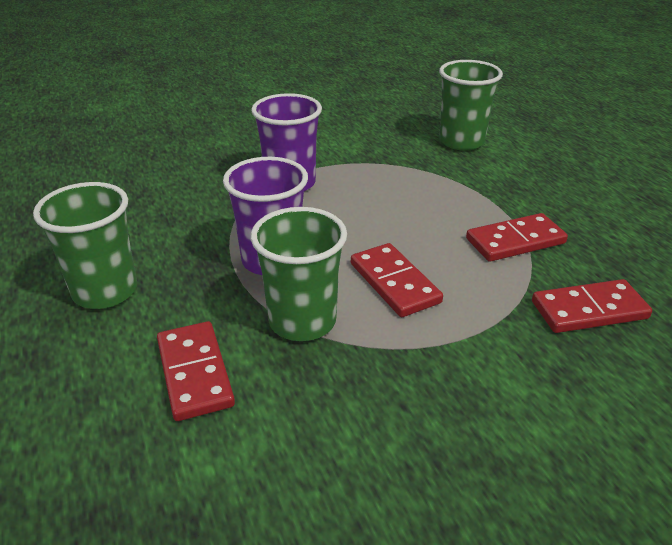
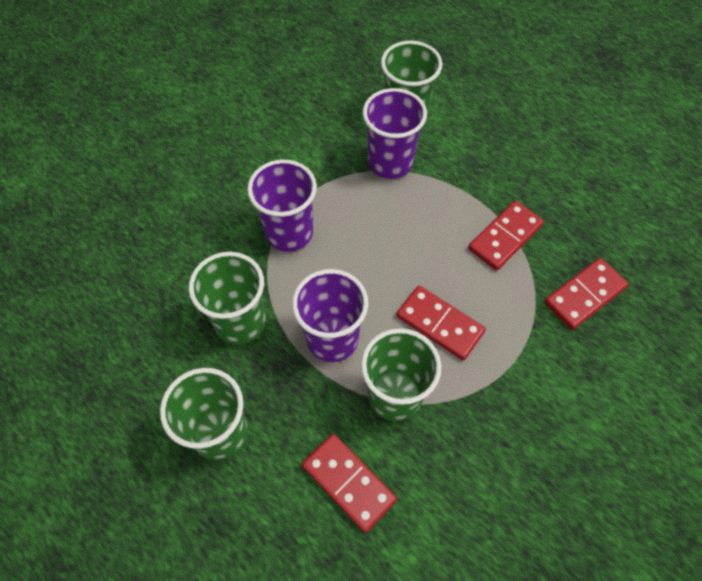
camera: 25 degrees left, 25 degrees up
none -> green cup [189,252,266,345]
none -> purple cup [363,88,427,179]

